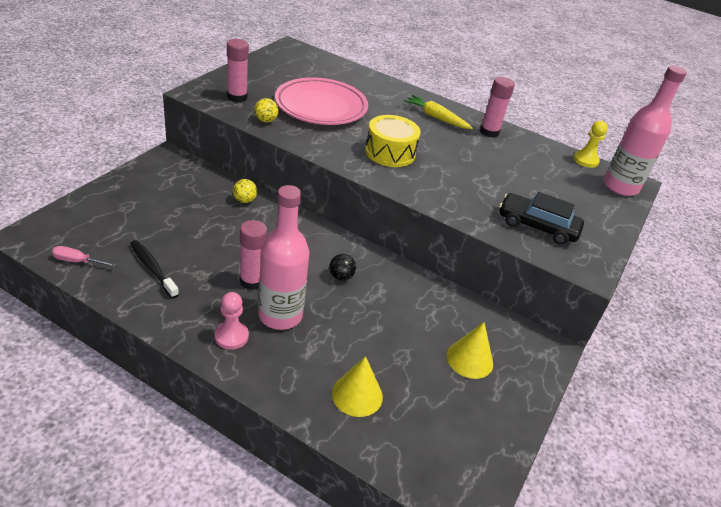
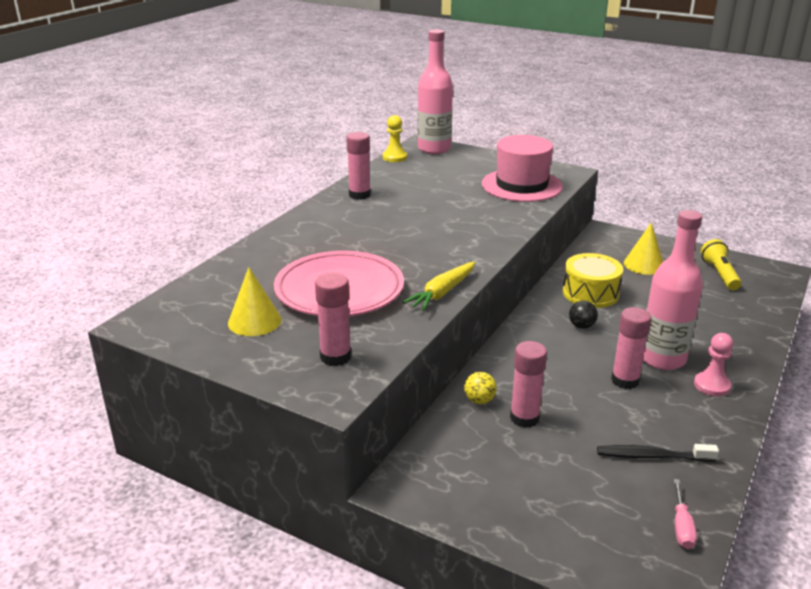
camera: 85 degrees left, 10 degrees down
black toothbrush [130,240,179,298] -> black toothbrush turned 45 degrees clockwise [597,444,719,462]
yellow ball [255,98,278,123] -> none
yellow cone [332,356,383,417] -> yellow cone moved to [228,267,282,336]
yellow drum [365,115,421,167] -> yellow drum moved to [563,253,623,308]
yellow carrot [403,95,473,129] -> yellow carrot moved to [402,262,475,311]
black car [499,192,584,245] -> pink hat [482,135,563,202]
none -> pink glue stick [510,341,547,428]
none -> yellow flashlight [701,239,742,290]

